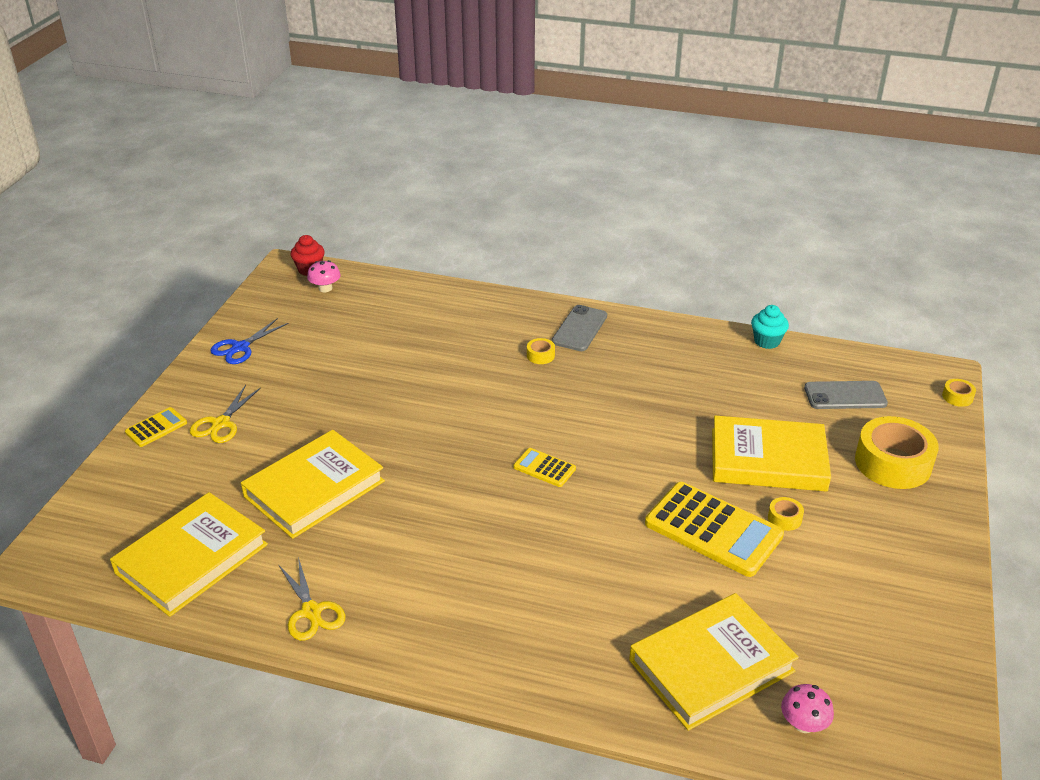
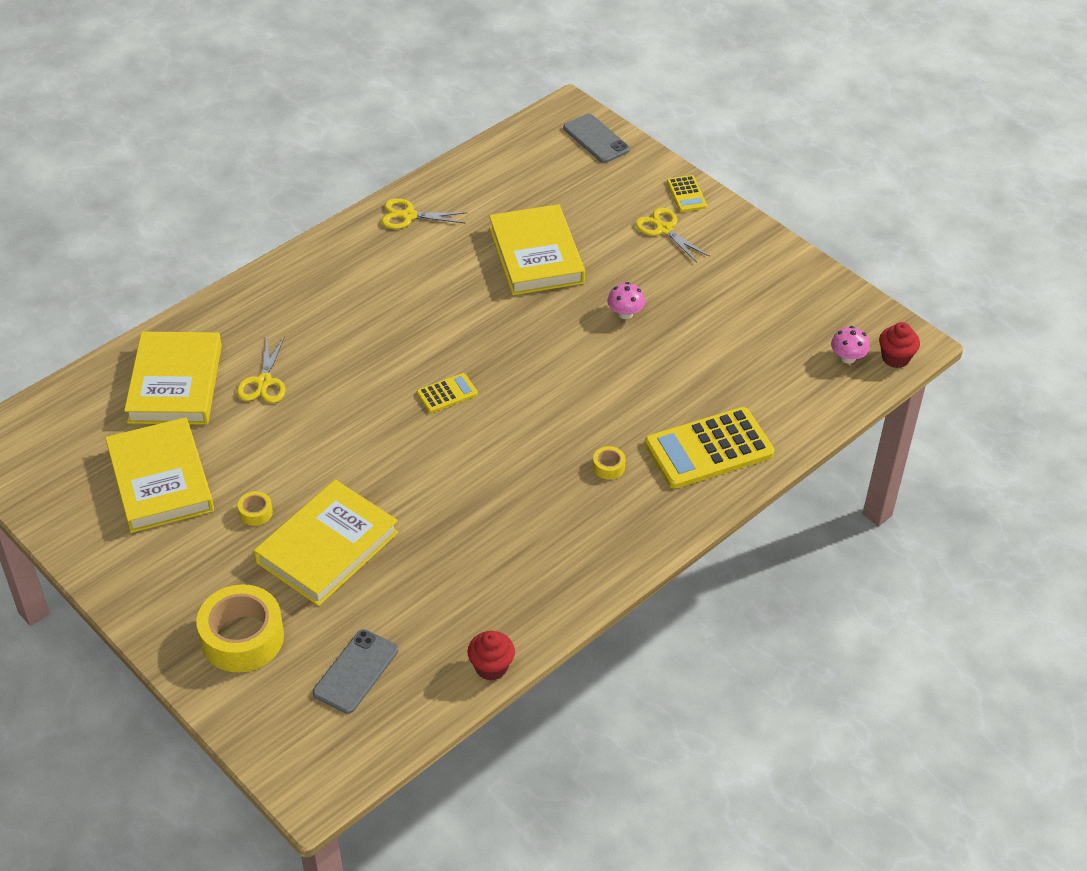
camera: 120 degrees right, 10 degrees up
yellow book [110,492,268,617] -> yellow book moved to [105,417,214,533]
blue scissors [210,318,289,364] -> none
grey phone [552,305,607,351] -> grey phone moved to [563,114,630,163]
yellow calculator [645,482,784,577] -> yellow calculator moved to [644,407,775,489]
turquoise cupcake [751,305,789,349] -> red cupcake [467,631,515,680]
pink mushroom [781,684,834,733] -> pink mushroom moved to [607,282,645,319]
yellow tape [942,379,976,407] -> none
none -> yellow scissors [236,336,286,403]

